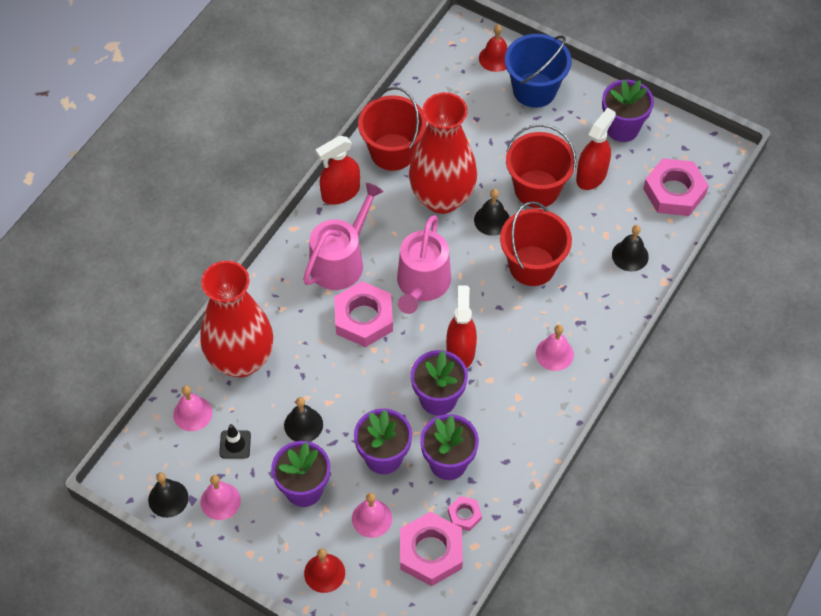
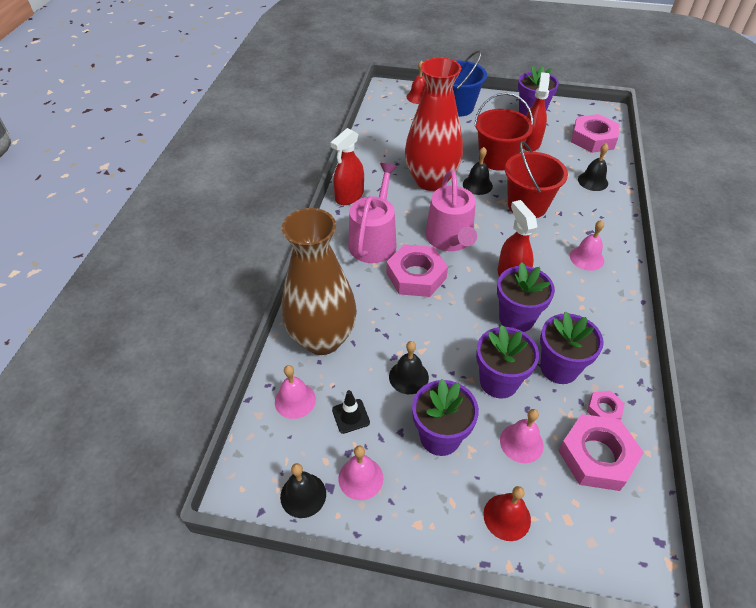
camera: 20 degrees left, 10 degrees down
red vase [200,261,273,377] -> brown vase [282,208,357,355]
red bucket [358,87,427,171] -> none

